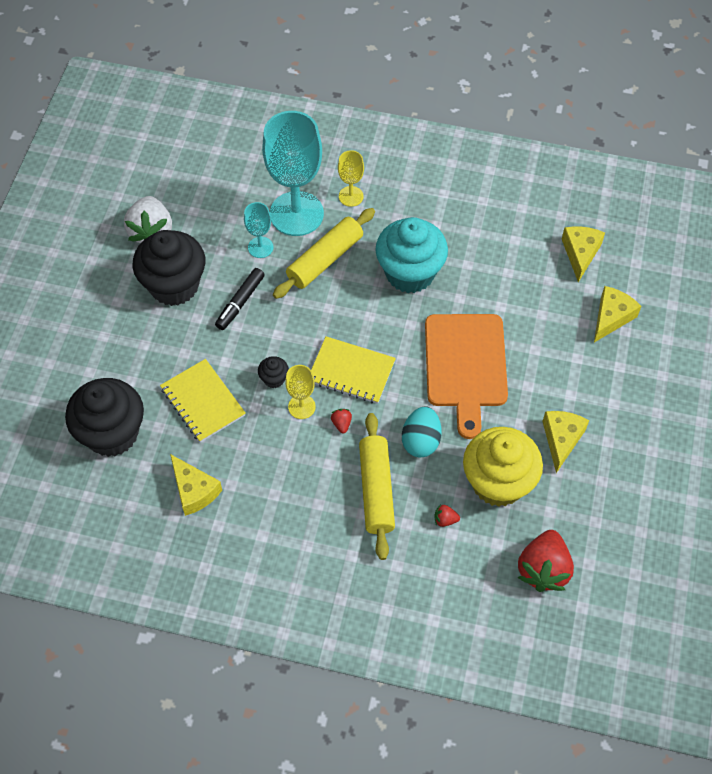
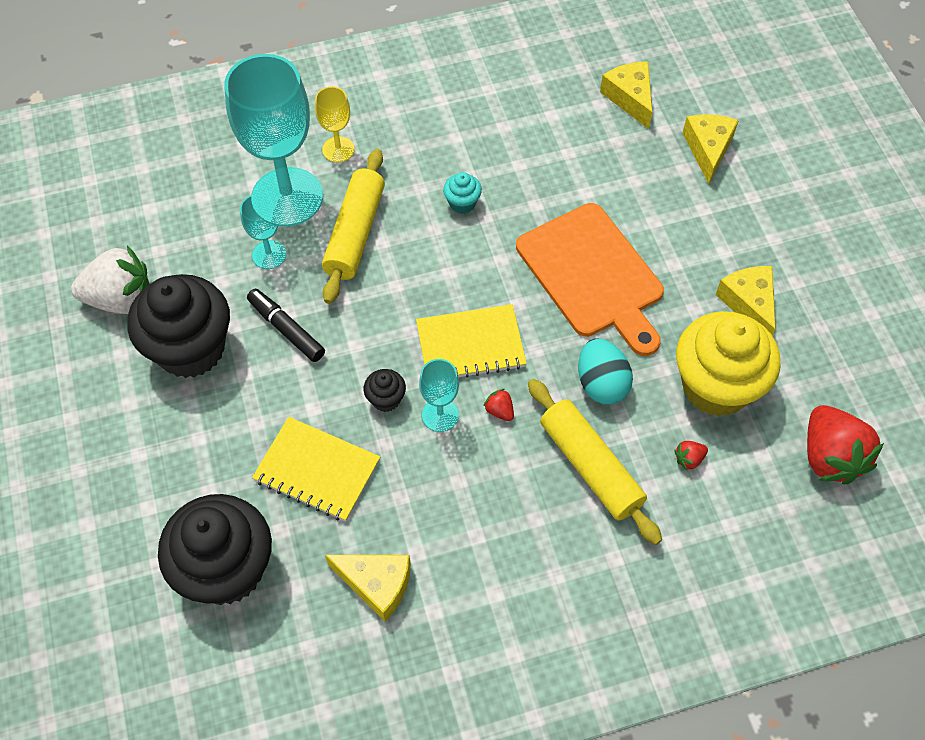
camera: 30 degrees left, 0 degrees up
white strawberry [124,196,172,243] -> white strawberry turned 60 degrees counterclockwise [71,246,149,314]
black marker [215,268,265,330] -> black marker turned 135 degrees clockwise [247,289,325,362]
yellow goblet [285,365,316,419] -> turquoise goblet [419,359,459,432]
turquoise cupcake [375,217,448,293] -> turquoise cupcake [443,172,482,214], size x0.42

